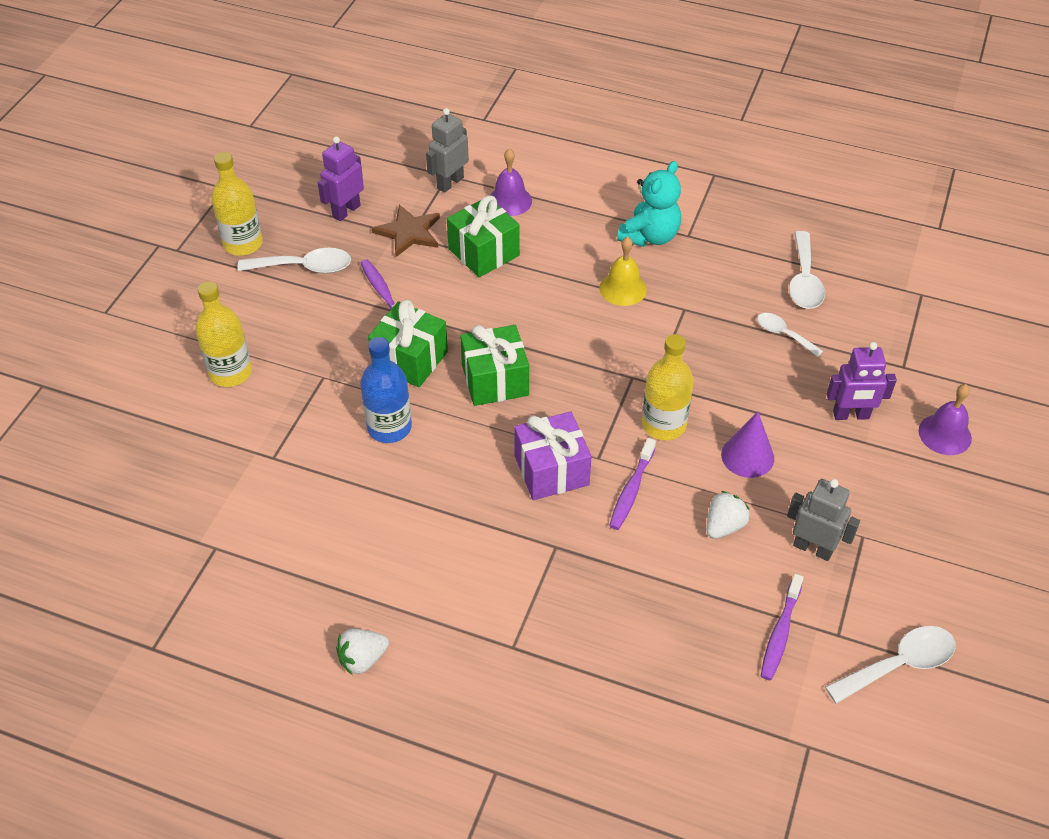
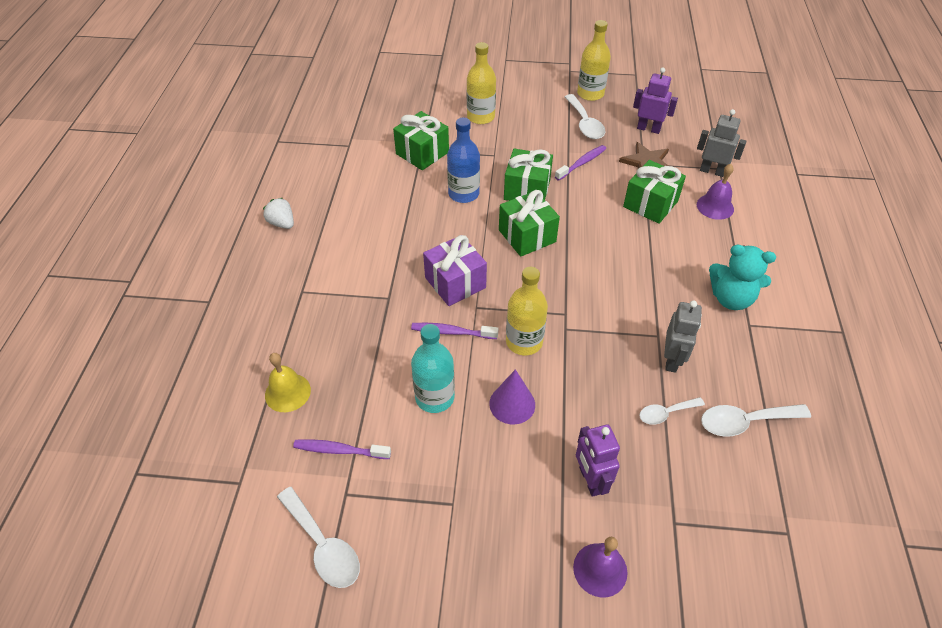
camera: 75 degrees right, 0 degrees up
yellow bell [600,237,647,306] -> yellow bell moved to [265,353,311,412]
white strawberry [707,491,750,539] -> turquoise bottle [411,324,455,413]
white spoon [757,313,823,357] -> white spoon turned 135 degrees counterclockwise [639,397,705,425]
grey robot [787,479,860,561] -> grey robot moved to [664,301,702,373]
none -> green gift [393,111,449,170]

